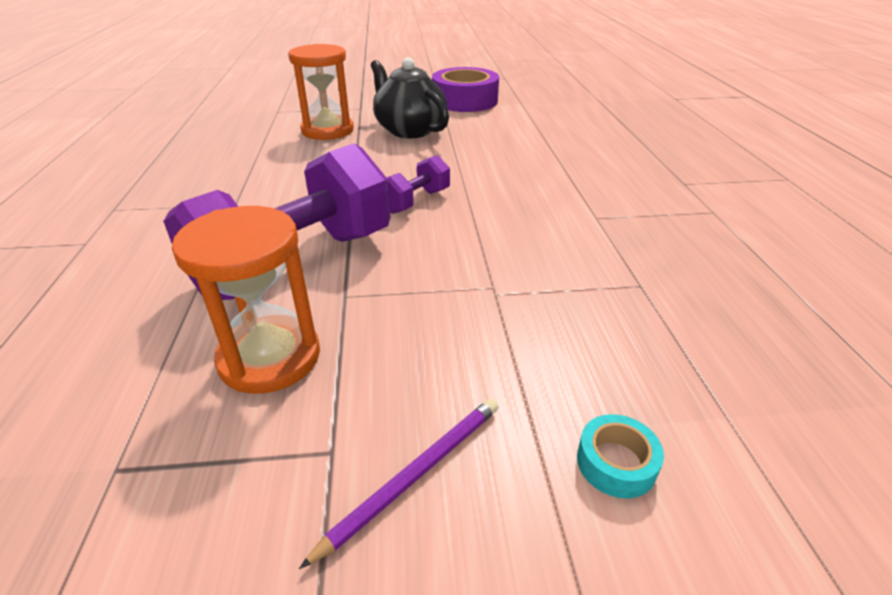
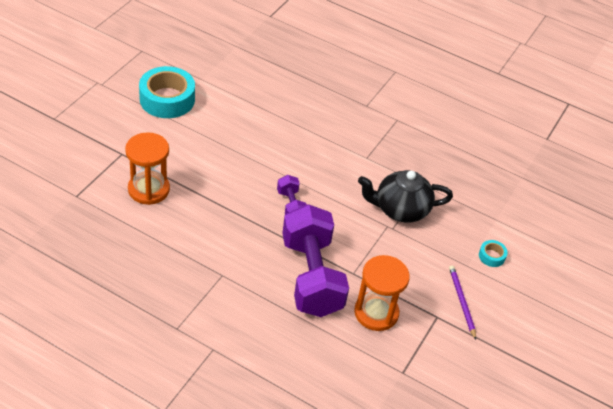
camera: 60 degrees left, 10 degrees up
black teapot [371,57,449,138] -> black teapot moved to [358,170,453,223]
purple tape [432,67,499,112] -> turquoise tape [139,66,195,118]

